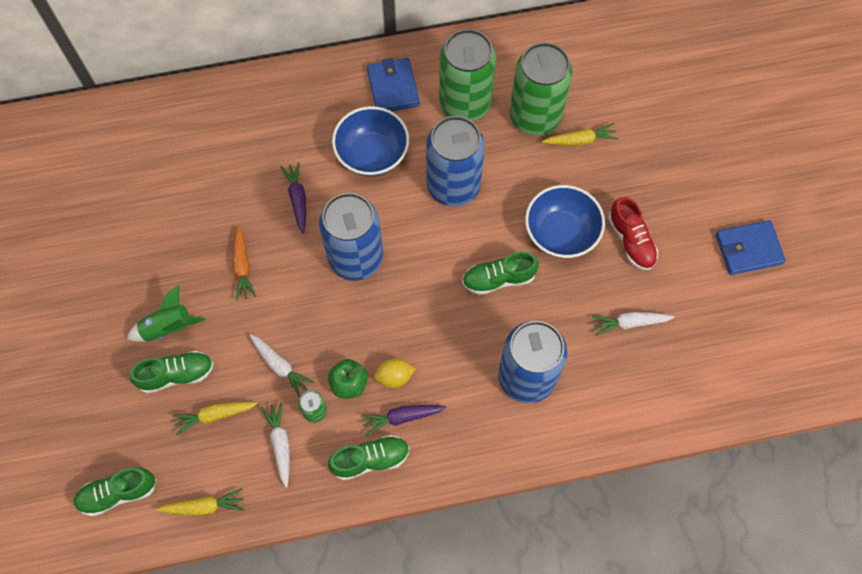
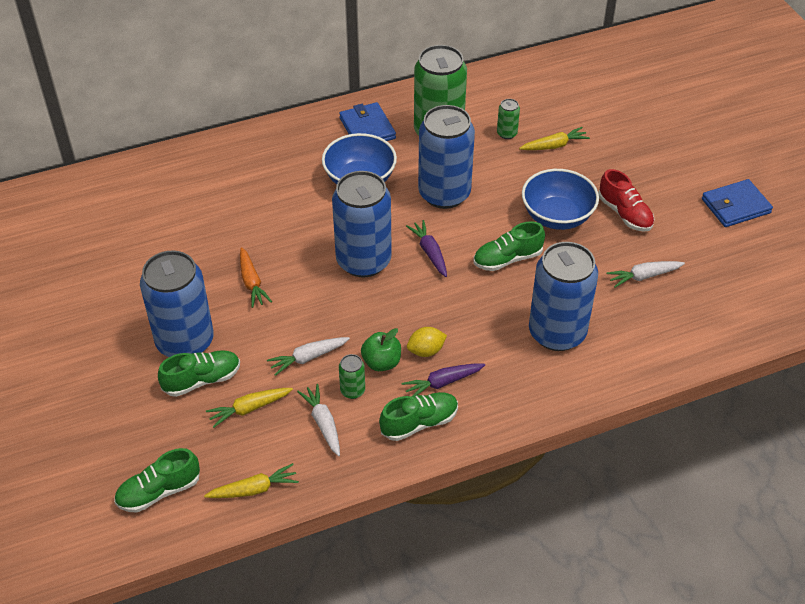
camera: 10 degrees left, 20 degrees down
green rocket [126,285,206,342] -> blue can [140,250,214,357]
white carrot [249,334,314,397] -> white carrot turned 120 degrees clockwise [267,337,350,376]
purple carrot [280,162,306,233] -> purple carrot moved to [406,220,447,277]
green can [510,42,572,135] -> green can [497,99,520,139], size x0.41

